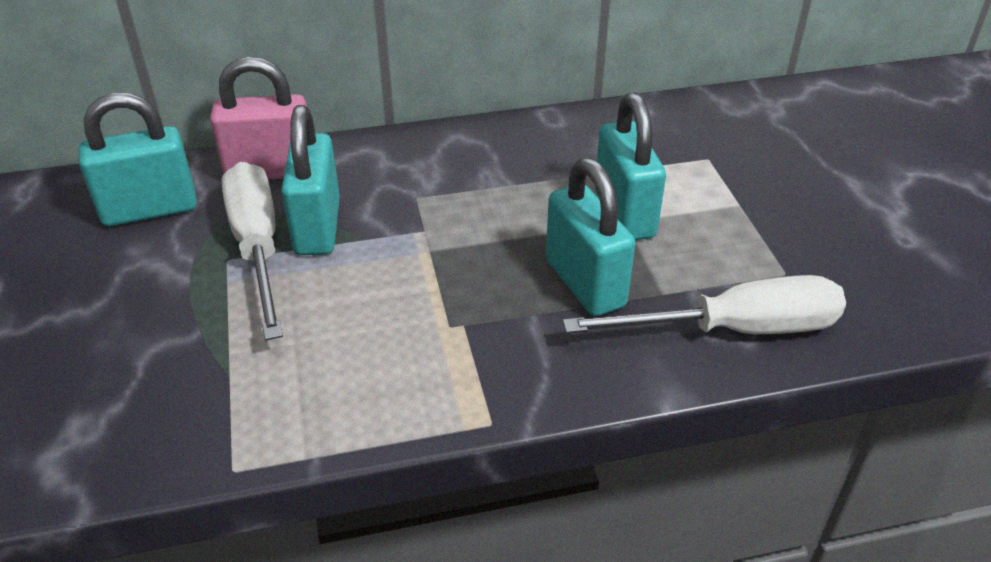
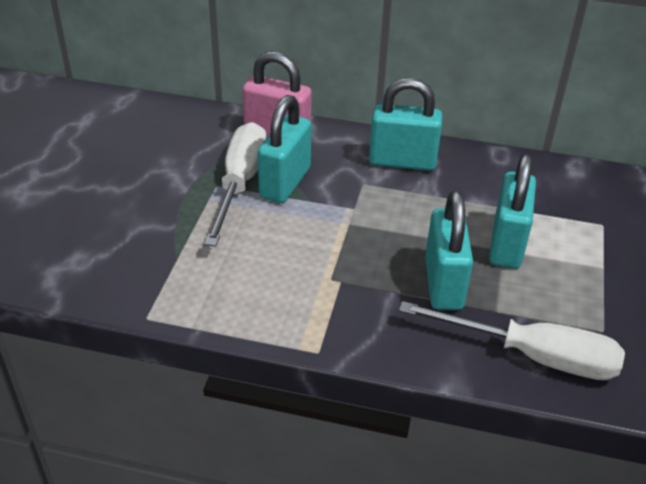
camera: 25 degrees right, 0 degrees up
turquoise padlock [79,93,197,226] -> turquoise padlock moved to [369,78,442,171]

